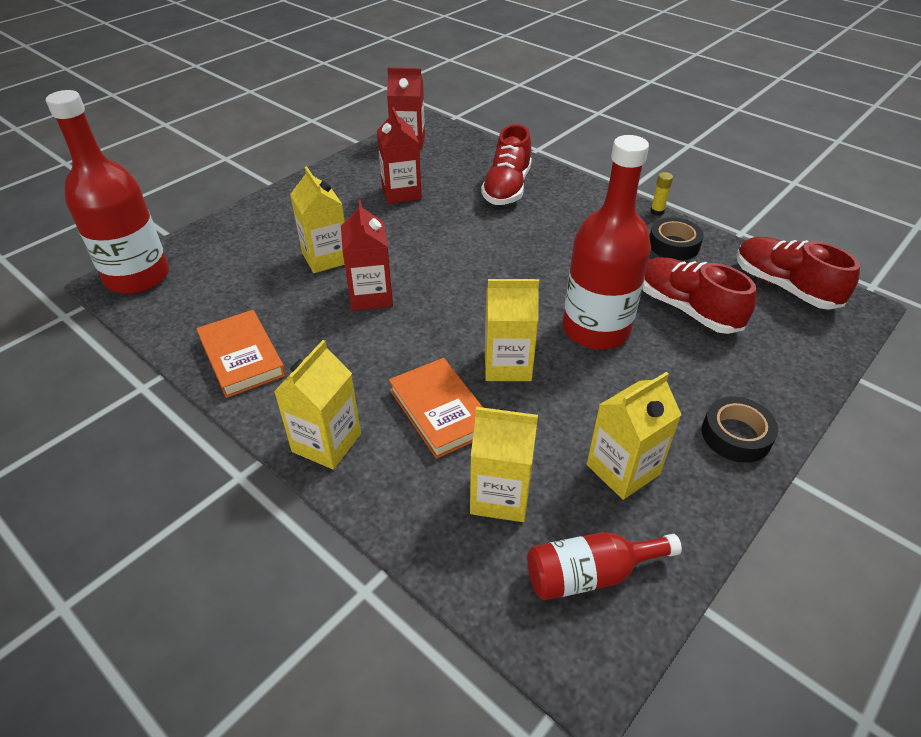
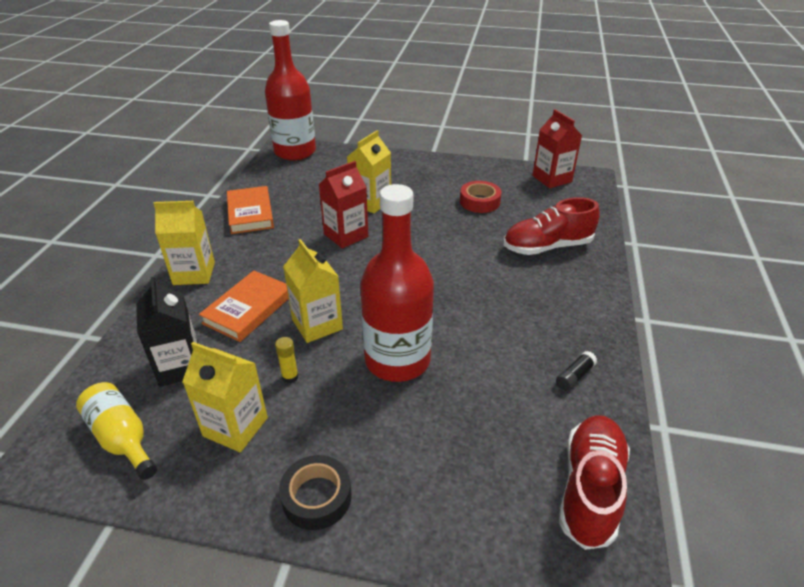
camera: 60 degrees right, 5 degrees down
orange book [196,310,286,398] -> orange book turned 45 degrees counterclockwise [227,186,274,234]
red carton [377,107,422,204] -> red tape [460,181,502,213]
yellow carton [470,407,538,522] -> black carton [136,277,198,387]
red bottle [527,532,682,600] -> yellow bottle [76,382,157,480]
red shoe [642,257,756,334] -> none
black tape [649,218,704,260] -> black glue stick [556,351,597,391]
yellow glue stick [650,172,673,216] -> yellow glue stick moved to [275,337,299,383]

